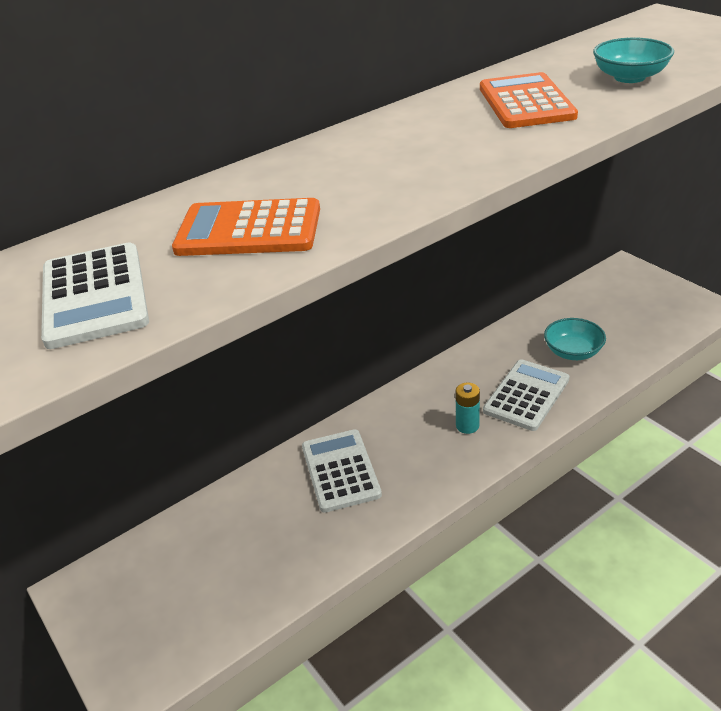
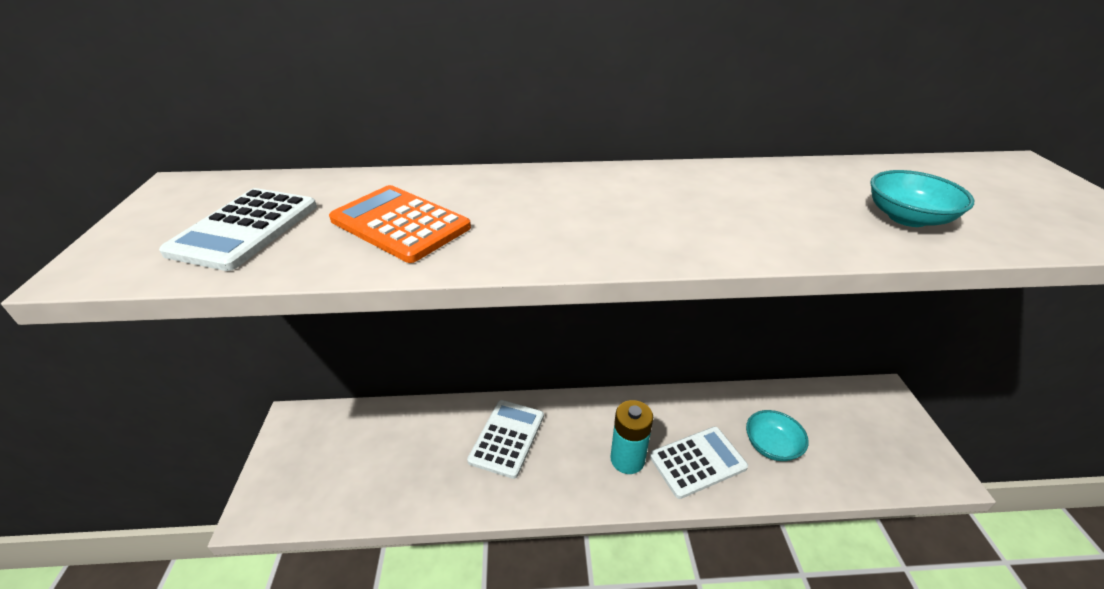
camera: 30 degrees right, 0 degrees up
turquoise battery [456,383,480,434] -> turquoise battery [610,400,653,474], size x1.62
orange calculator [480,72,578,128] -> none

